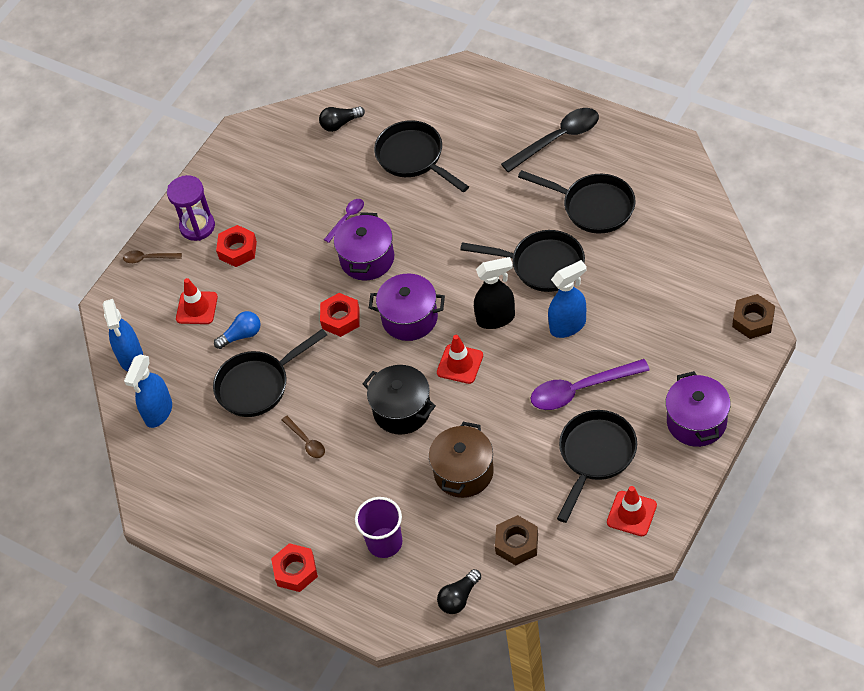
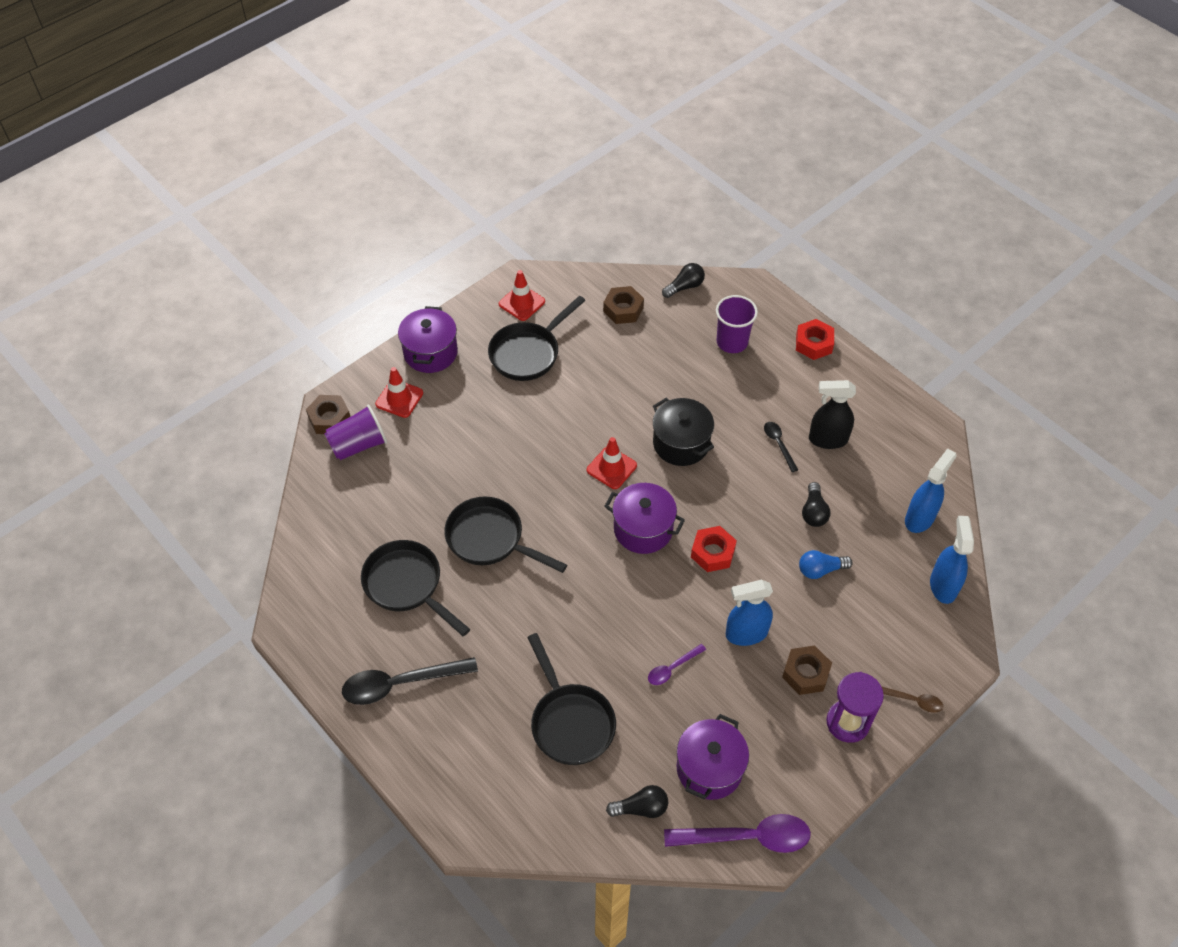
camera: 170 degrees left, 0 degrees up
red traffic cone [176,278,218,324] -> red traffic cone moved to [375,367,423,418]
black pan [213,329,327,417] -> black light bulb [802,482,830,527]
red nut [216,225,257,267] -> brown nut [782,645,832,695]
brown spoon [282,416,325,458] -> black spoon [764,422,798,472]
purple pot [334,212,394,281] -> purple pot moved to [676,714,749,800]
brown pot [429,422,494,498] -> none
black spray bottle [474,257,515,329] -> black spray bottle moved to [809,380,856,449]
purple spoon [531,359,650,410] -> purple spoon moved to [664,814,811,853]
blue spray bottle [548,260,587,338] -> blue spray bottle moved to [726,580,773,646]
none -> purple cup [324,405,387,460]

